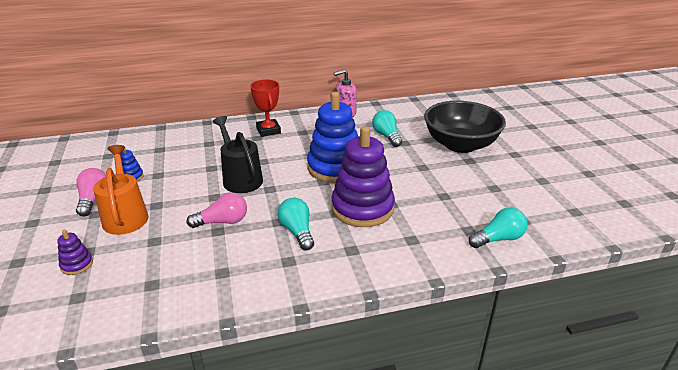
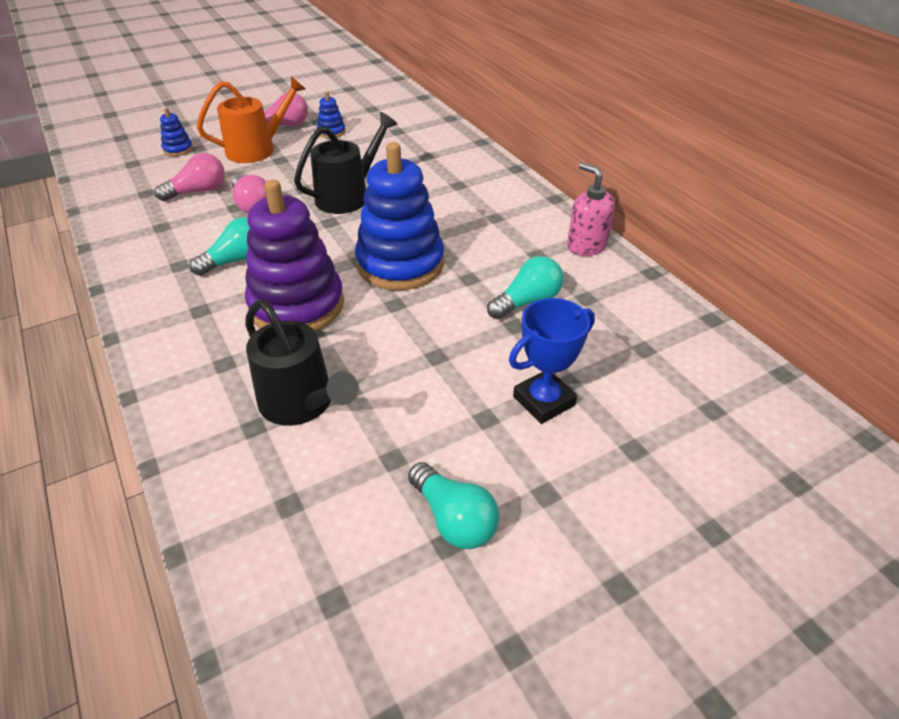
camera: 75 degrees right, 10 degrees up
purple stacking toy [58,230,93,275] -> blue stacking toy [160,108,193,156]
red trophy [250,80,281,137] -> none
black bowl [424,101,506,153] -> blue trophy [509,298,595,424]
turquoise light bulb [469,208,528,248] -> turquoise light bulb moved to [408,462,500,549]
none -> pink light bulb [155,153,225,201]
none -> black watering can [245,300,359,426]

